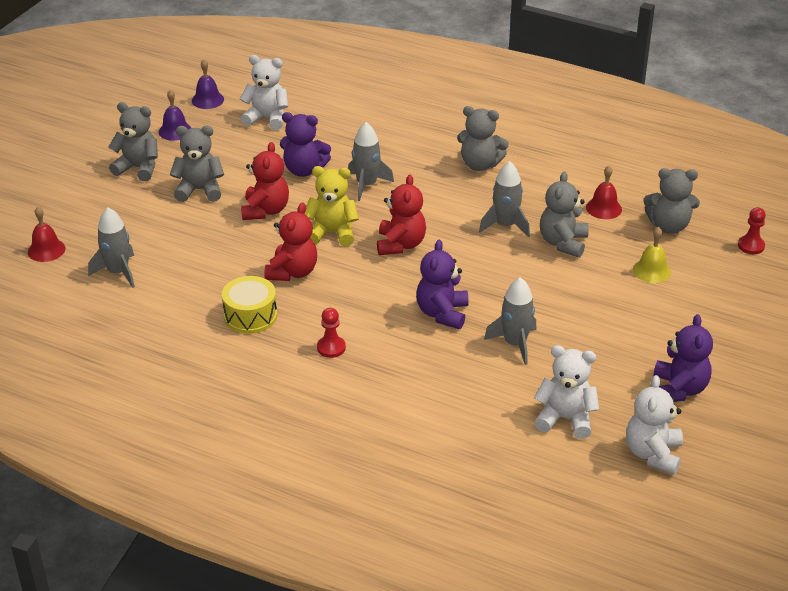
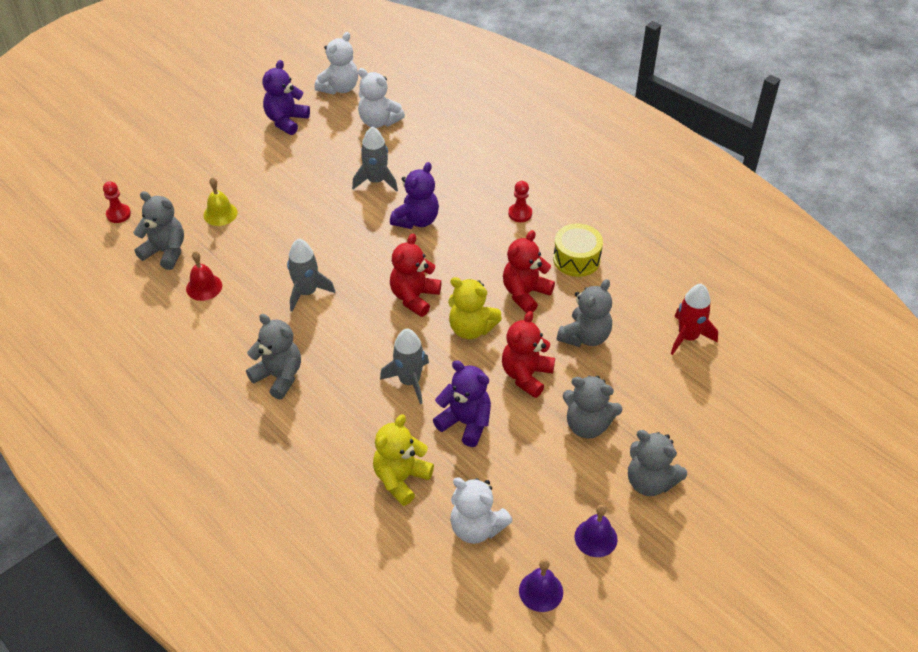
camera: 160 degrees left, 10 degrees up
red bell [28,207,65,262] -> none
grey rocket [88,207,135,288] -> red rocket [671,284,718,355]
grey teddy bear [540,172,589,258] -> grey teddy bear moved to [557,279,612,347]
none -> yellow teddy bear [373,414,434,506]

